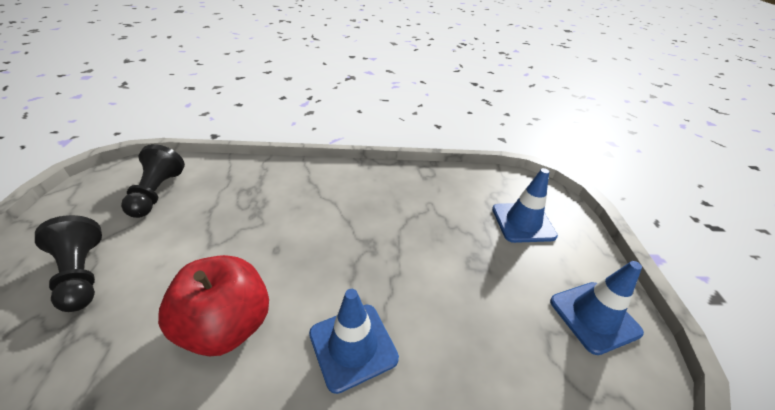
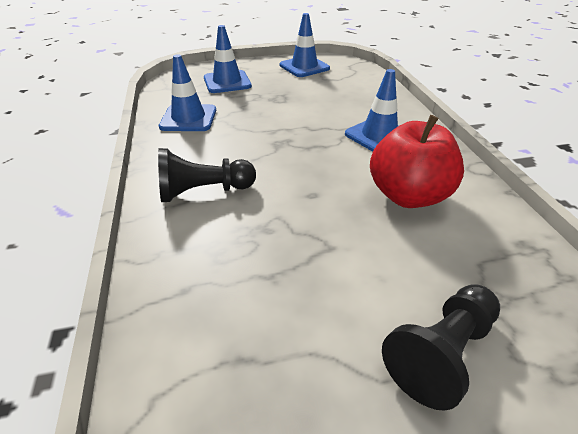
camera: 100 degrees left, 0 degrees up
black pawn [121,144,185,218] -> black pawn moved to [158,148,256,202]
none -> blue traffic cone [159,54,216,131]

